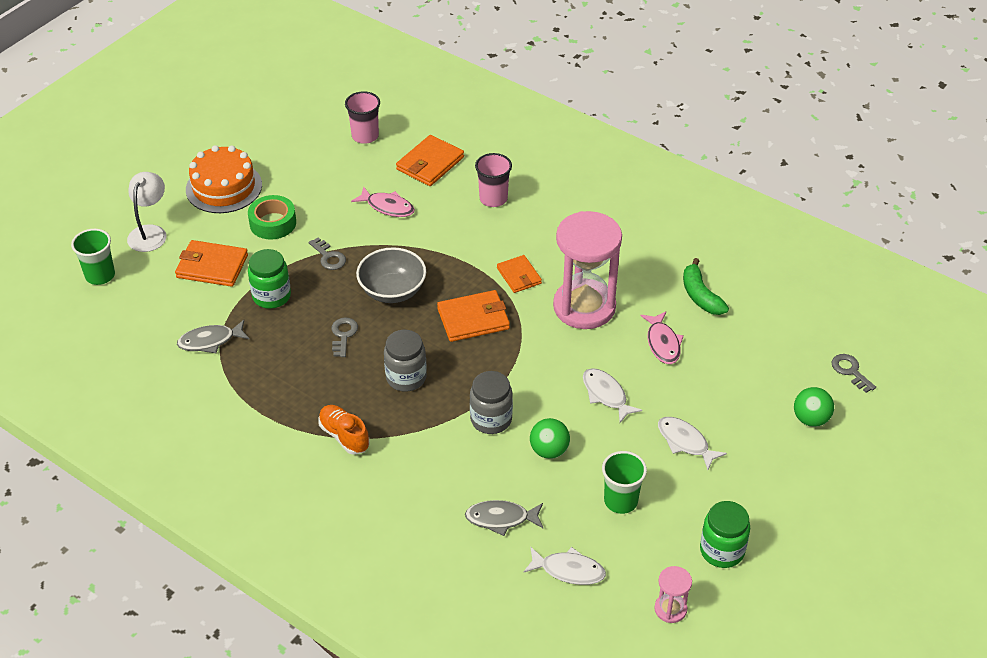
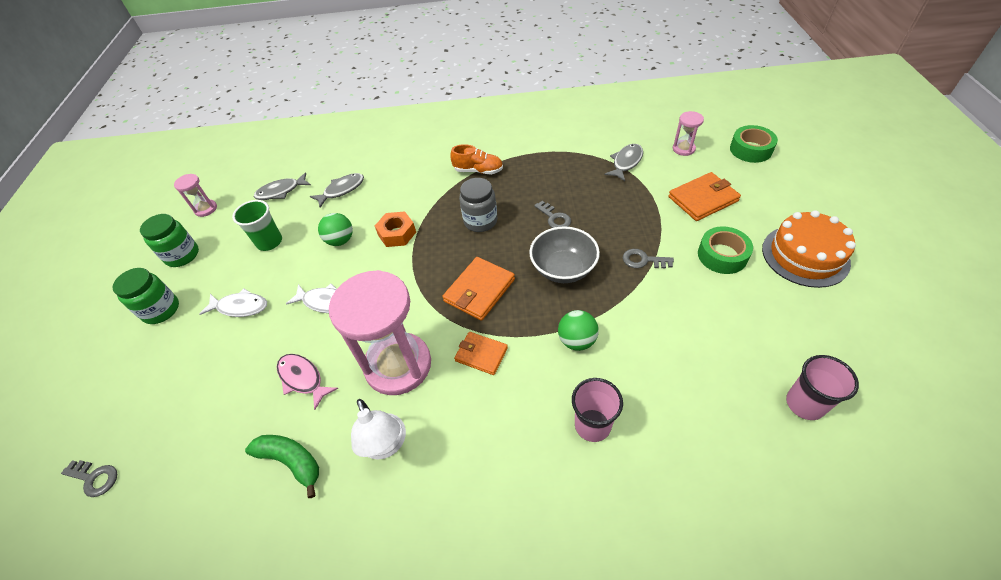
camera: 145 degrees right, 5 degrees up
green cup [71,229,115,285] -> green tape [730,125,778,163]
white lamp [127,172,166,252] -> white lamp moved to [351,399,406,460]
green jar [248,249,291,309] -> green jar moved to [112,268,179,324]
pink fish [351,186,415,217] -> none
orange wallet [396,135,464,186] -> none
grey jar [470,371,513,434] -> orange nut [375,211,416,247]
white fish [523,547,606,585] -> grey fish [254,172,311,200]
green ball [794,387,834,427] -> green ball moved to [558,310,599,351]
none -> pink hourglass [673,111,704,156]

